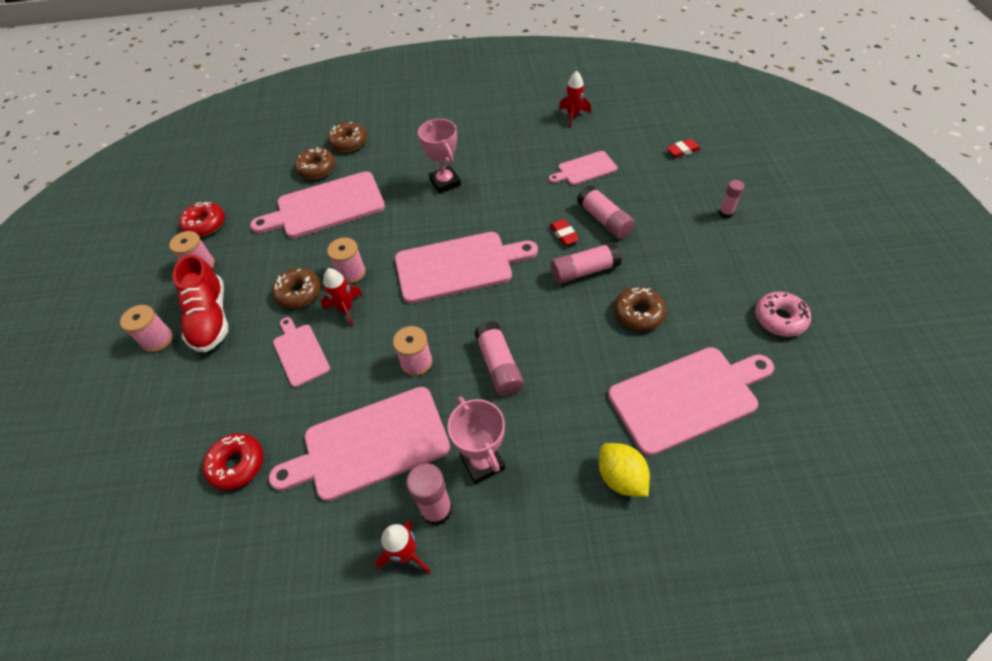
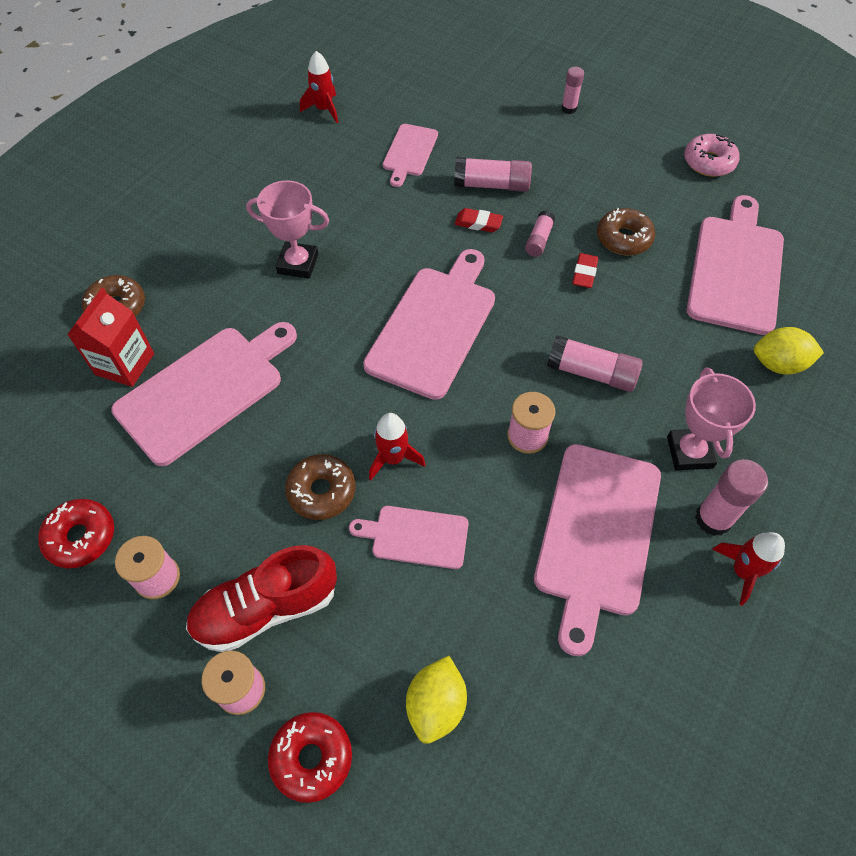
camera: 55 degrees left, 5 degrees up
red shoe [173,254,228,352] -> red shoe turned 135 degrees clockwise [186,545,337,652]
red donut [202,433,264,490] -> red donut moved to [268,712,352,803]
pink cutting board [250,171,385,238] -> pink cutting board turned 150 degrees counterclockwise [111,322,297,466]
brown donut [294,147,335,179] -> red carton [67,288,154,387]
pink spool [327,238,366,284] -> none
pink trophy [448,396,505,484] -> pink trophy turned 75 degrees clockwise [667,368,756,471]
pink glue stick [551,242,622,284] -> pink glue stick [525,211,555,257], size x0.61
red eraser [667,139,701,158] -> red eraser moved to [572,253,598,288]
none -> yellow lemon [406,656,467,744]

